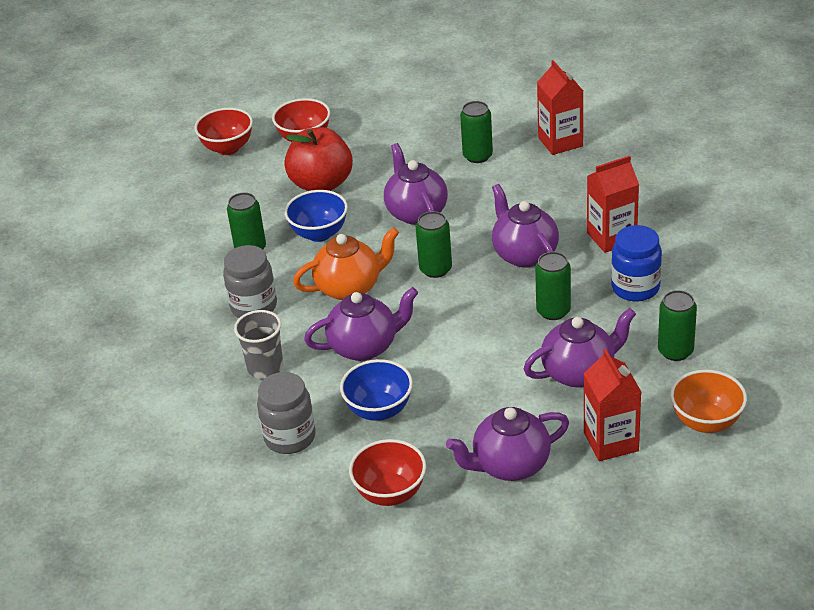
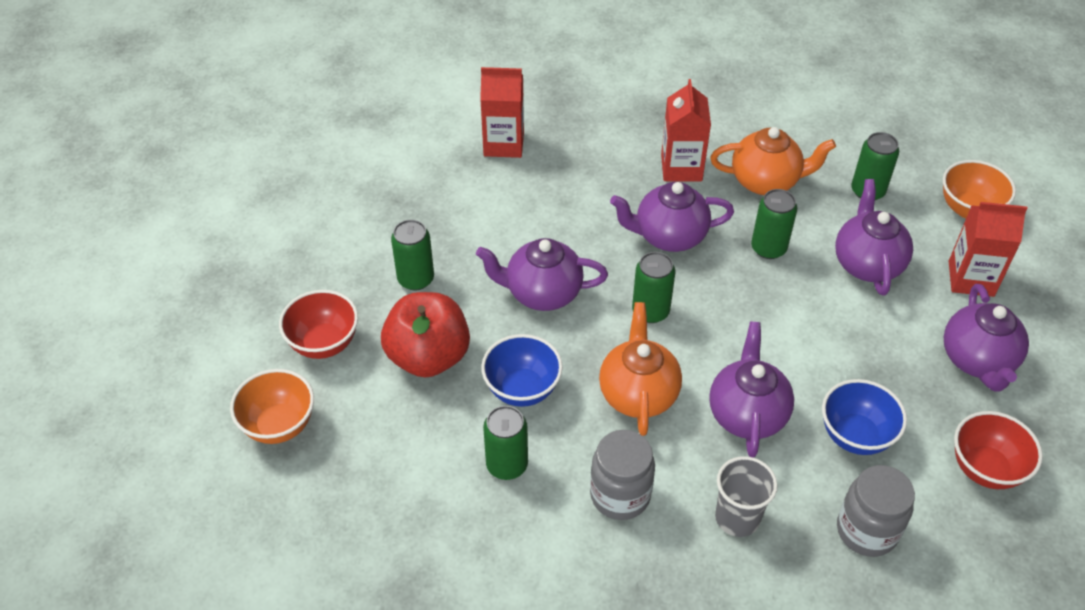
camera: 70 degrees left, 10 degrees up
red bowl [194,108,253,155] -> orange bowl [230,369,314,444]
green can [460,101,493,163] -> green can moved to [391,220,434,290]
blue jar [611,225,662,301] -> orange teapot [710,127,836,195]

